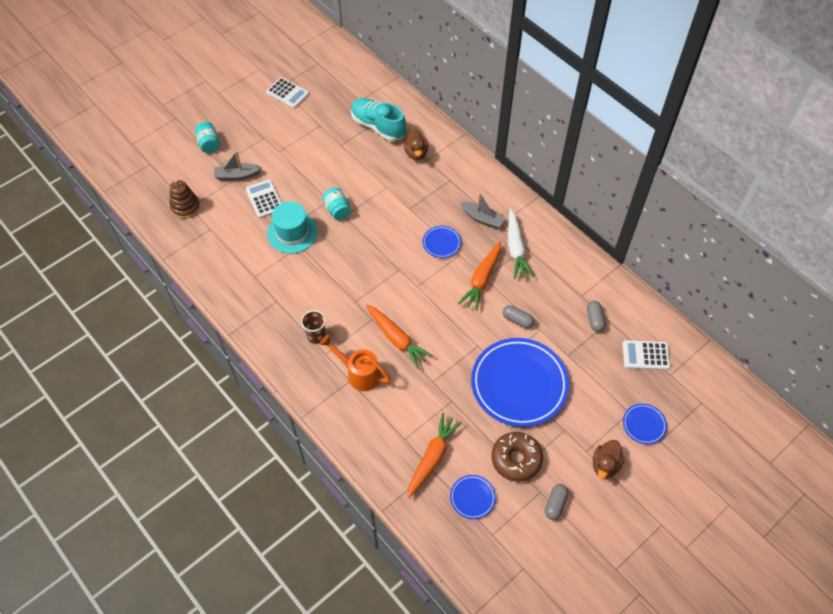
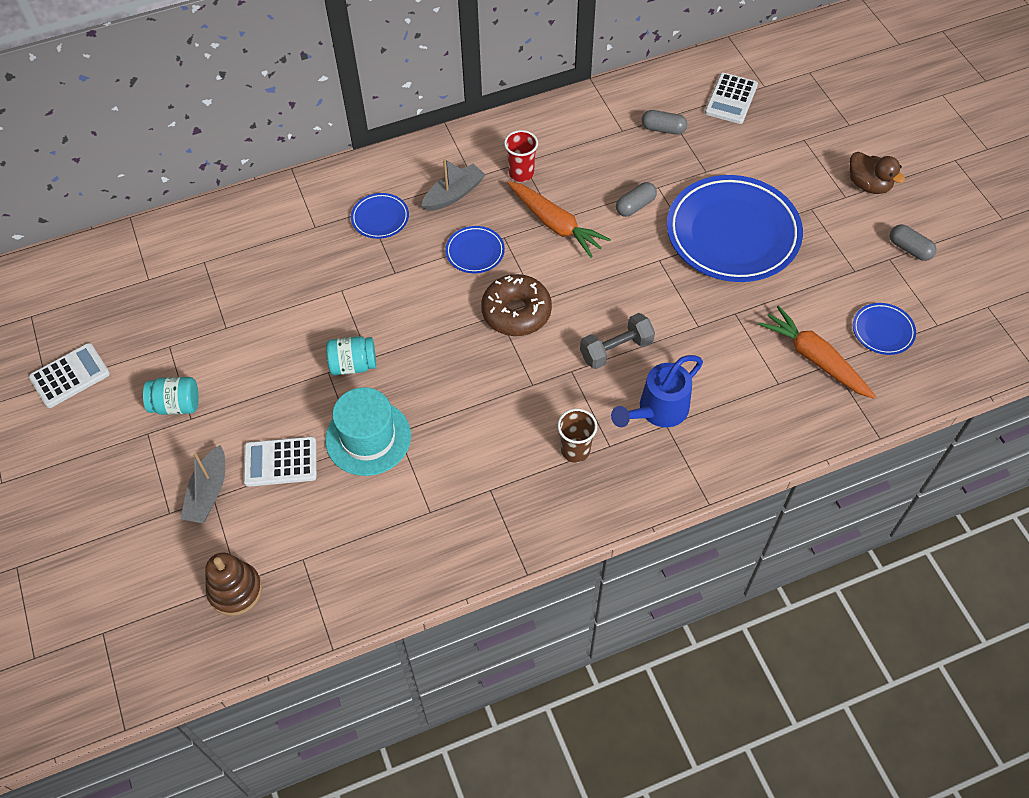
camera: 70 degrees left, 0 degrees up
turquoise jar [195,122,220,153] -> turquoise jar moved to [143,377,199,415]
orange watering can [319,334,391,391] -> blue watering can [611,355,703,427]
turquoise shoe [351,98,406,141] -> none
orange carrot [366,304,433,369] -> grey dumbbell [580,313,655,369]
brown duck [404,130,428,160] -> none
brown donut [491,432,543,482] -> brown donut moved to [481,274,552,336]
white carrot [508,209,534,279] -> red cup [504,130,538,182]
blue plate [623,404,667,444] -> blue plate moved to [351,193,409,239]

